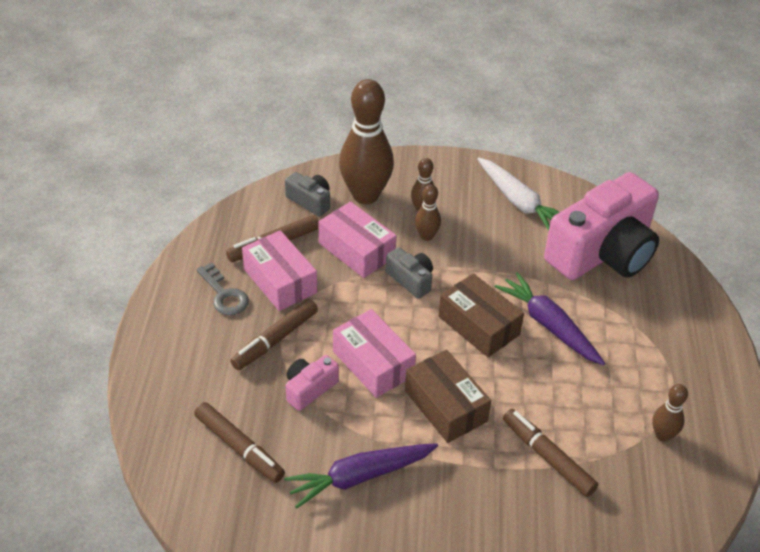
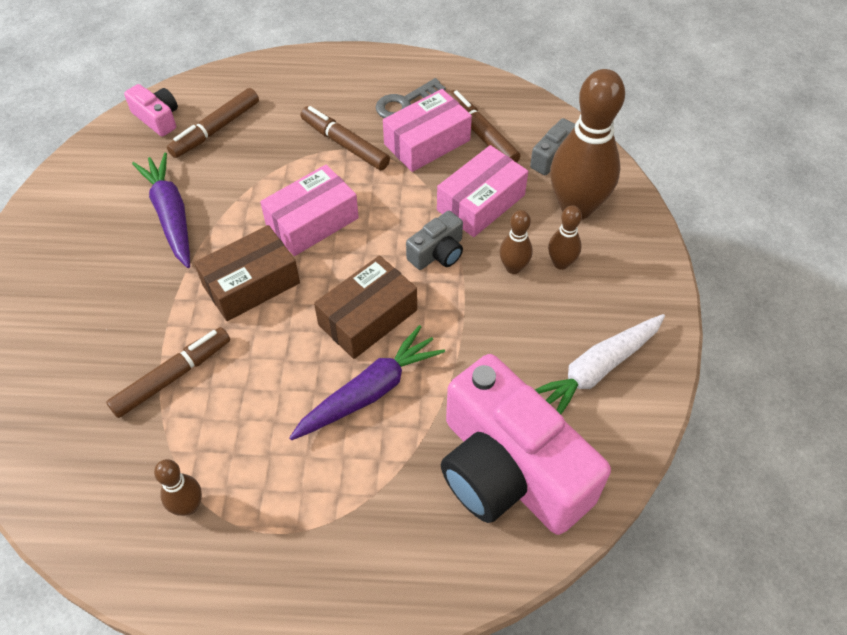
camera: 90 degrees right, 10 degrees up
pink camera [286,355,339,411] -> pink camera moved to [124,84,178,137]

